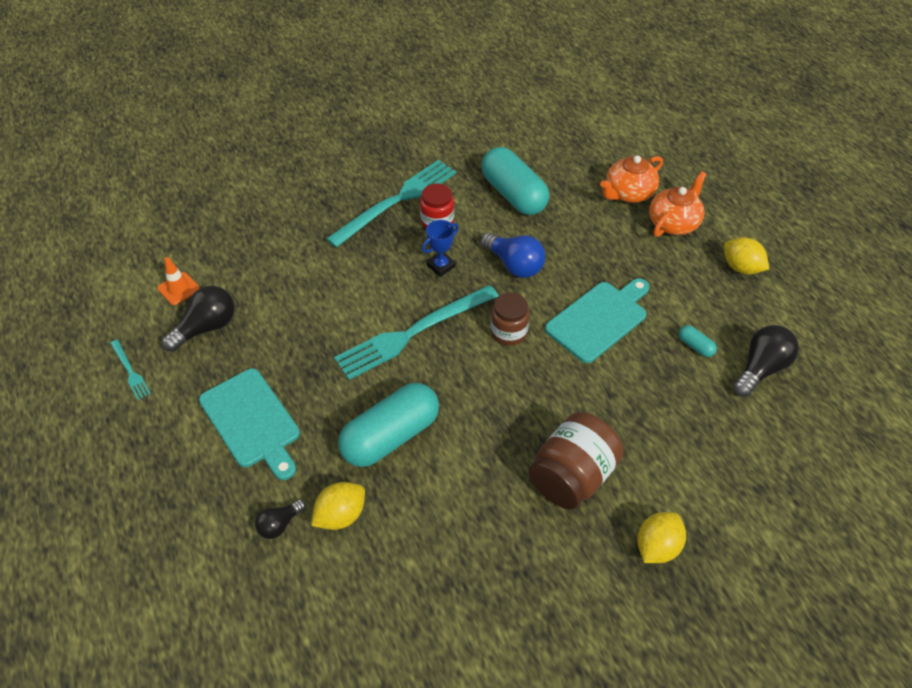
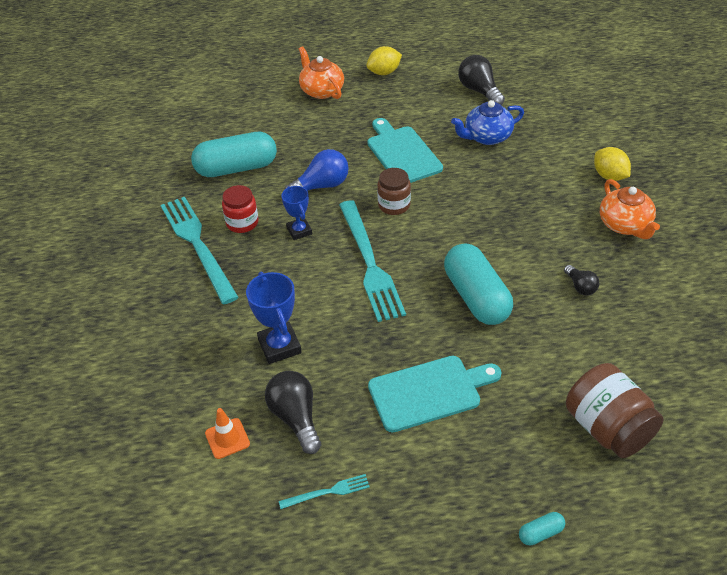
camera: 70 degrees left, 5 degrees down
black light bulb [255,499,306,539] -> black light bulb moved to [564,265,599,295]
yellow lemon [311,482,365,530] -> none
brown jar [529,412,624,510] -> brown jar moved to [566,363,664,458]
orange teapot [600,155,663,203] -> orange teapot moved to [600,179,660,239]
turquoise capsule [679,325,717,357] -> turquoise capsule moved to [519,512,565,545]
none -> blue trophy [246,272,302,364]
none -> blue teapot [451,100,524,145]

